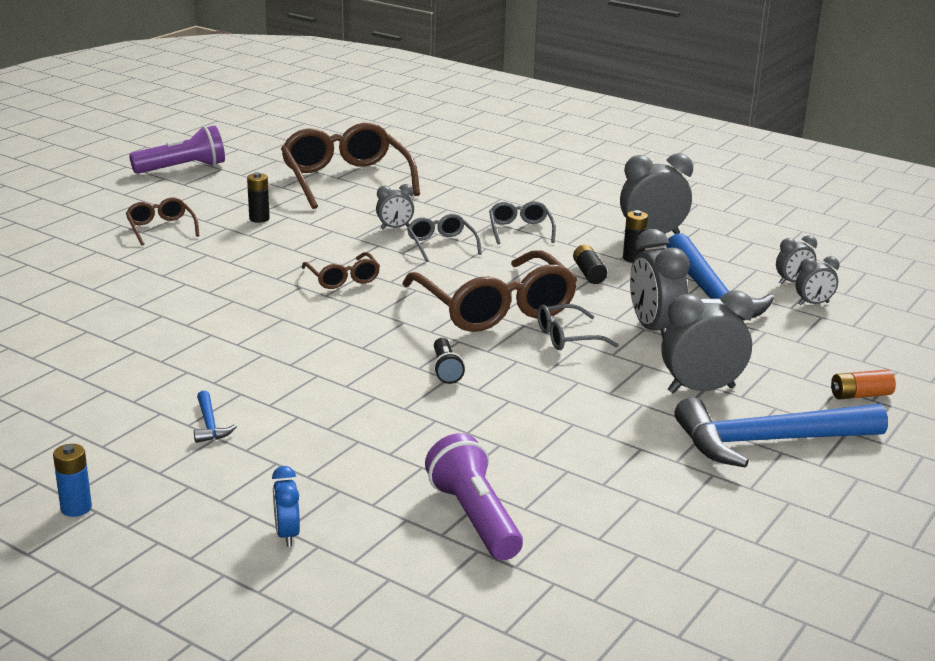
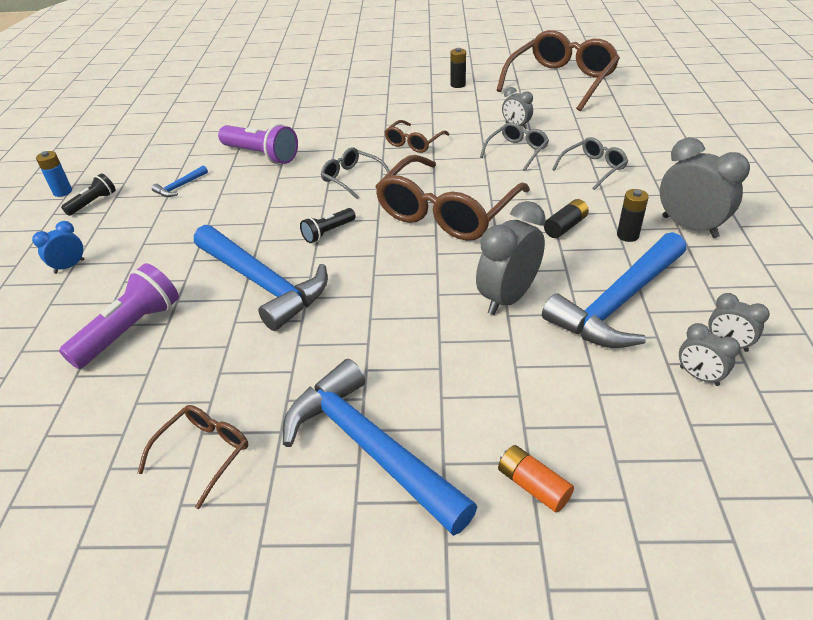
camera: 60 degrees right, 15 degrees up
brown glasses [126,198,199,245] -> brown glasses moved to [138,405,248,509]
purple flashlight [129,125,225,174] -> purple flashlight moved to [218,124,298,164]
grey glasses [537,304,618,350] -> grey glasses moved to [321,147,390,200]
grey clock [662,290,754,393] -> none
none -> black flashlight [61,173,116,216]
none -> blue hammer [194,225,328,331]

